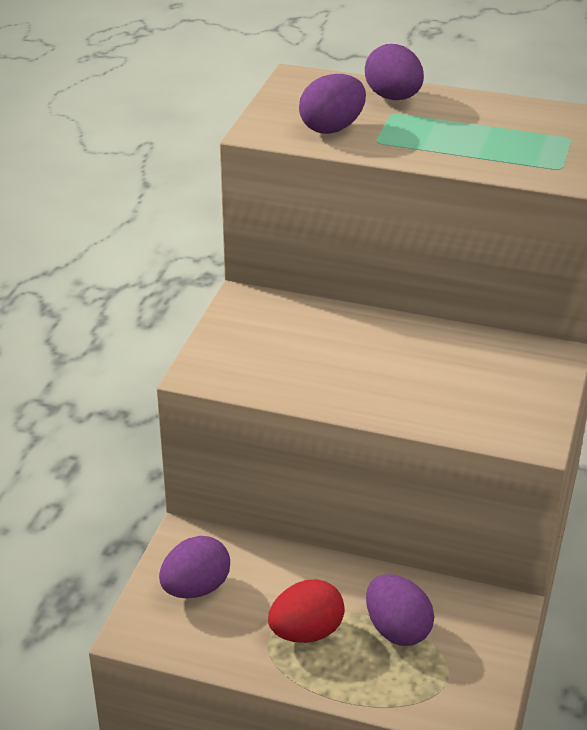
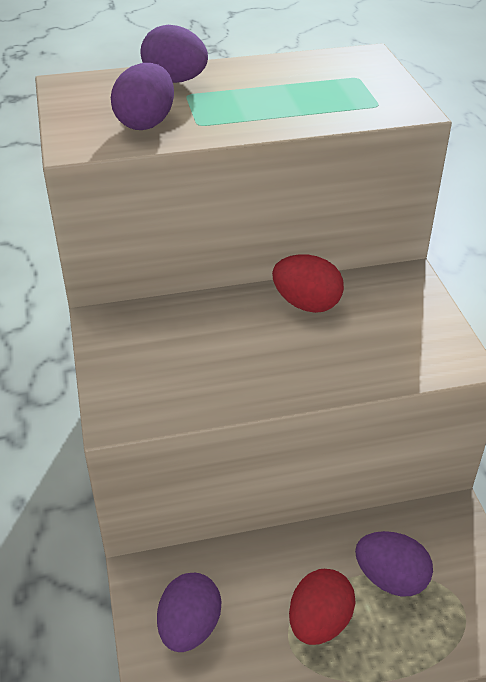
camera: 30 degrees left, 5 degrees up
none -> red egg [272,254,344,313]

